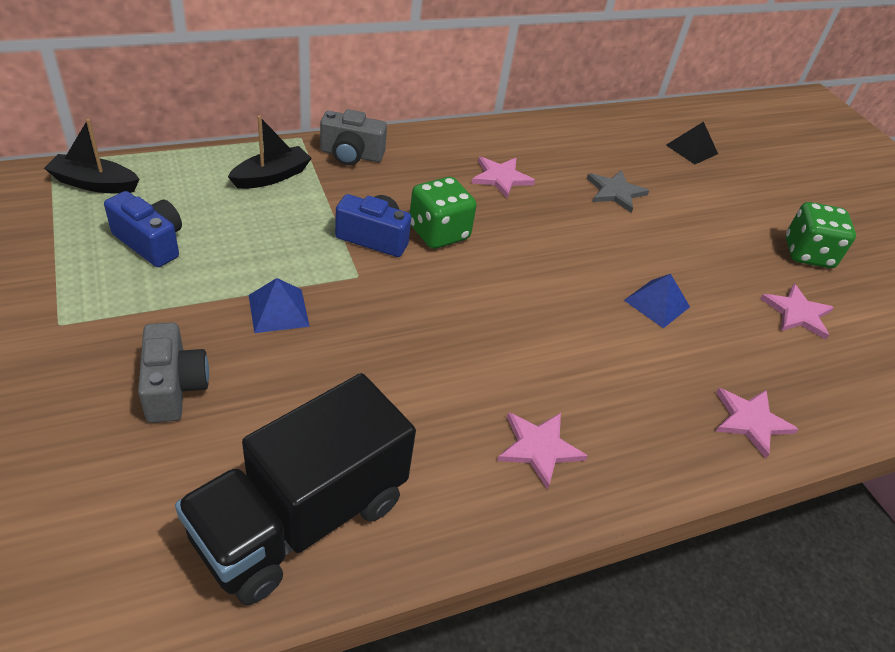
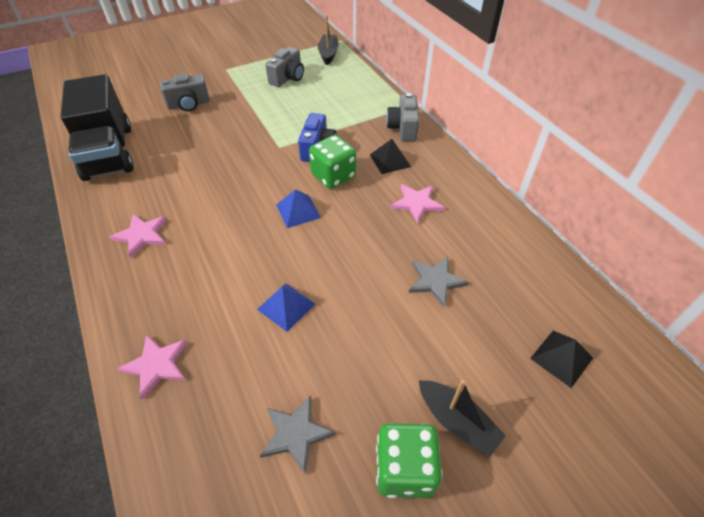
camera: 90 degrees right, 5 degrees up
blue camera [104,191,182,267] -> grey camera [265,47,304,87]
black truck [175,373,416,605] -> black truck turned 150 degrees counterclockwise [60,74,134,181]
black boat [228,116,312,189] -> black boat moved to [419,380,506,457]
blue pyramid [249,278,310,333] -> blue pyramid moved to [276,189,321,228]
pink star [760,284,834,340] -> grey star [260,395,336,474]
none -> black pyramid [370,139,411,174]

